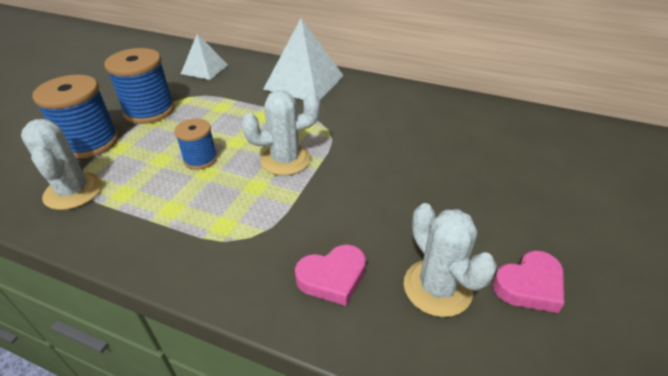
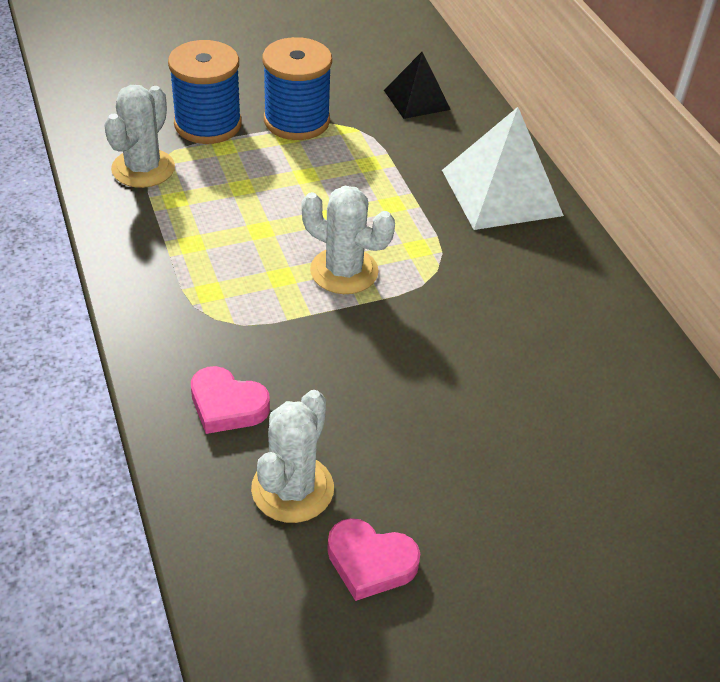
camera: 45 degrees right, 5 degrees up
blue spool [174,119,217,170] -> none
white pyramid [181,34,228,80] -> black pyramid [384,52,451,119]

